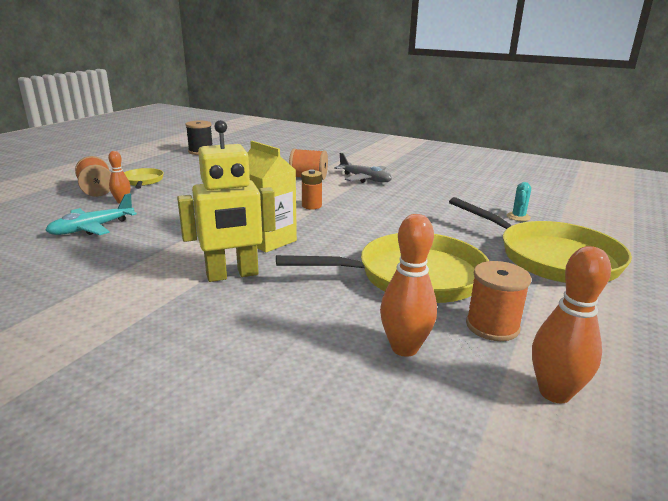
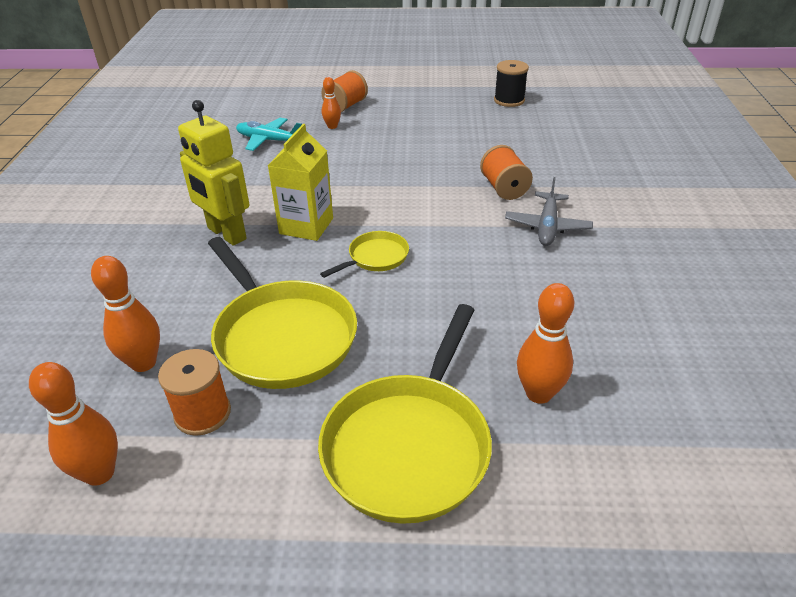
camera: 65 degrees right, 15 degrees up
yellow pan [124,168,164,189] -> yellow pan moved to [320,231,409,278]
orange battery [302,169,322,209] -> none
turquoise cactus [507,182,531,221] -> orange bowling pin [517,283,574,404]

